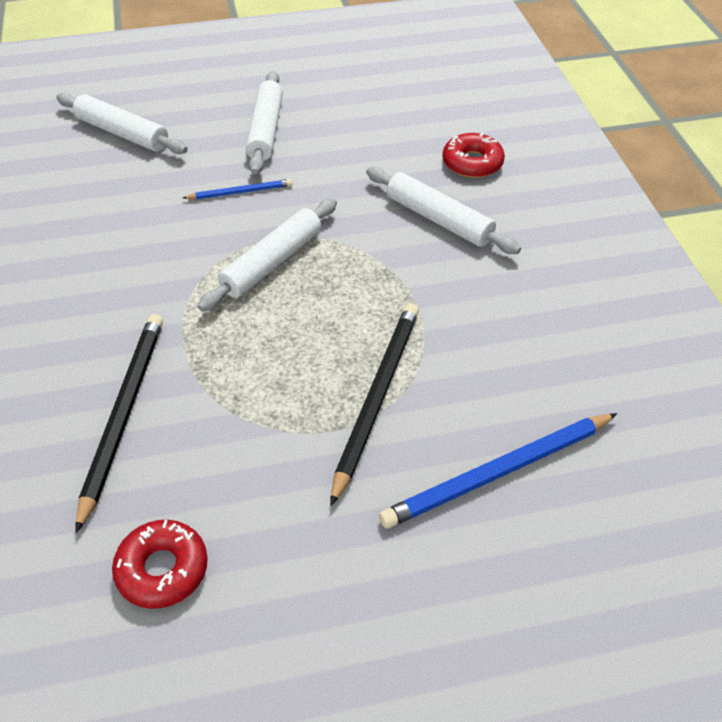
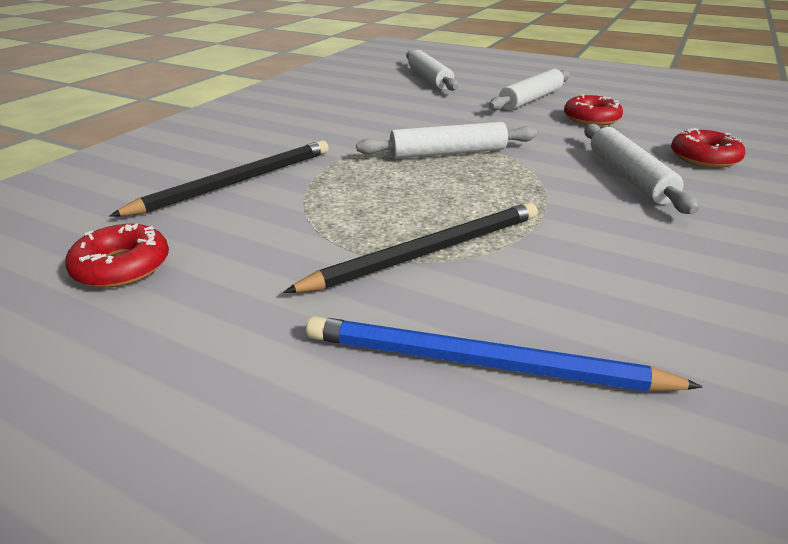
camera: 40 degrees right, 15 degrees down
blue pencil [183,179,293,200] -> none
none -> red donut [564,94,623,126]

